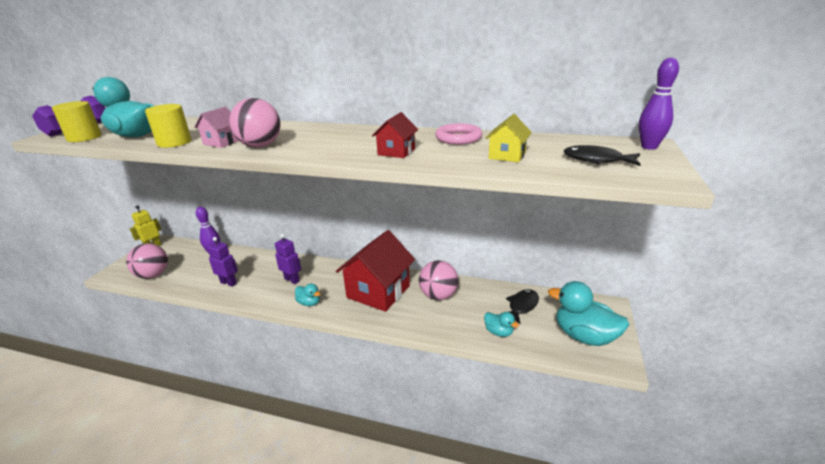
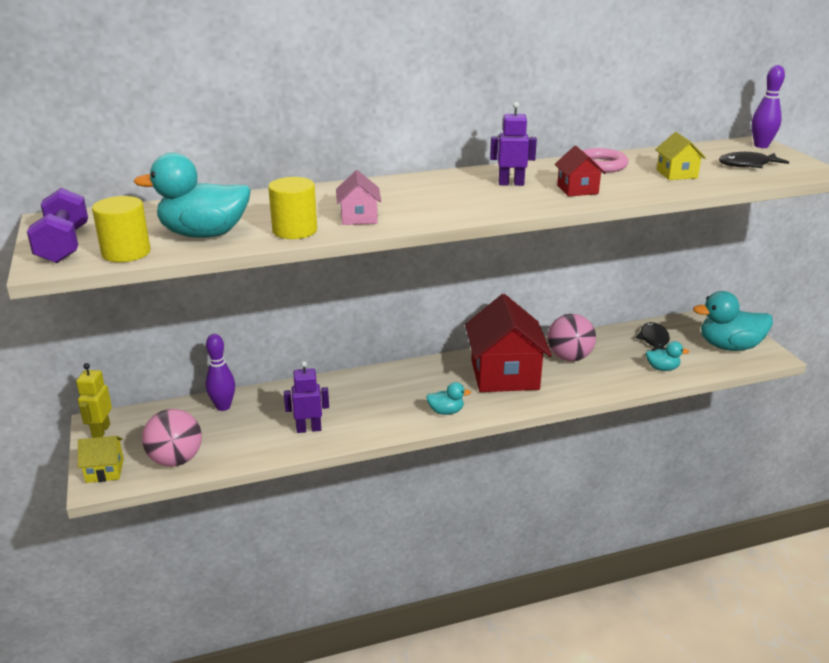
camera: 35 degrees left, 0 degrees up
pink ball [229,98,281,148] -> none
purple robot [275,234,301,284] -> purple robot moved to [490,102,537,186]
none -> yellow house [78,436,124,483]

